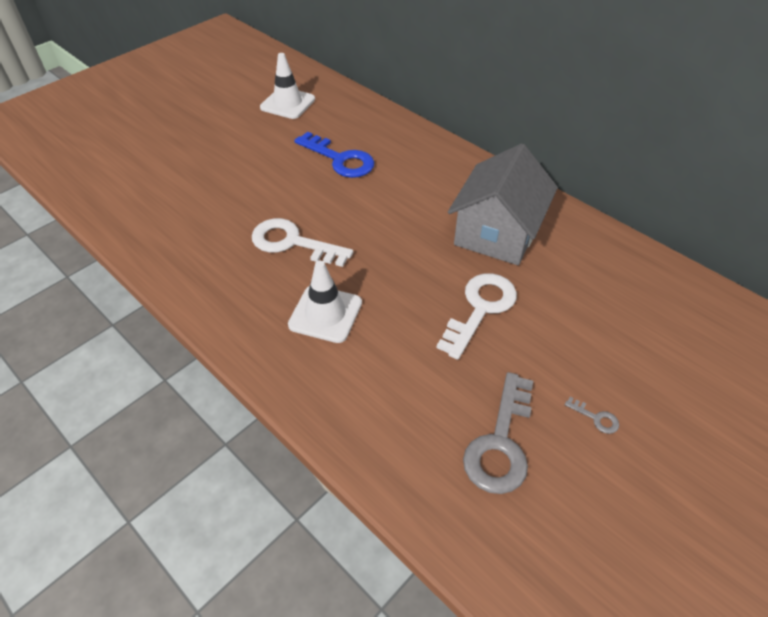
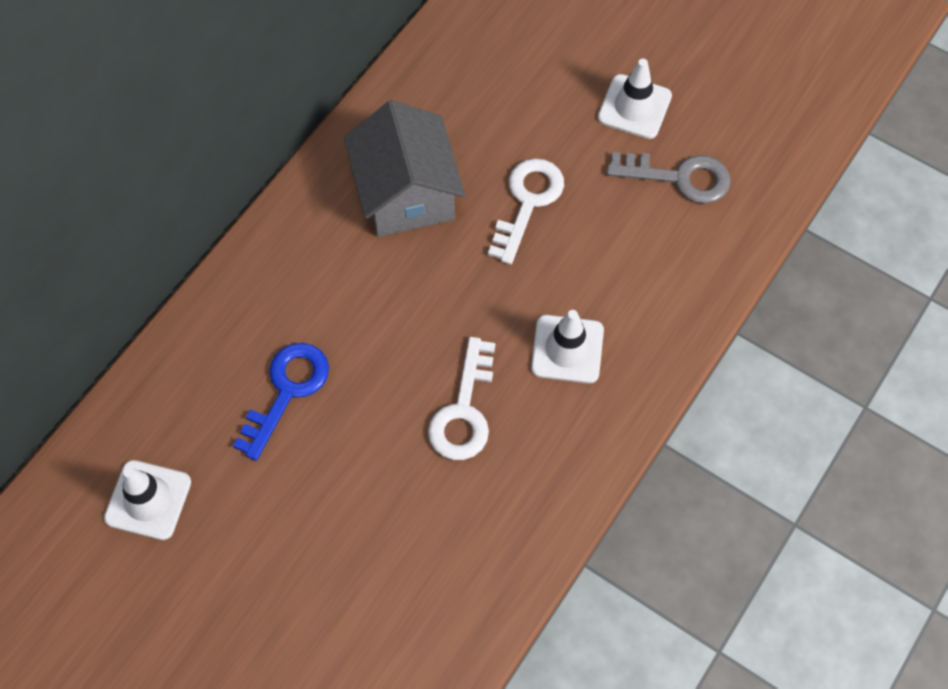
camera: 100 degrees left, 15 degrees up
white key [436,273,517,360] -> white key turned 90 degrees clockwise [488,158,564,265]
grey house [448,144,558,265] -> grey house turned 60 degrees clockwise [344,100,465,237]
grey key [565,397,619,434] -> white traffic cone [598,59,672,139]

